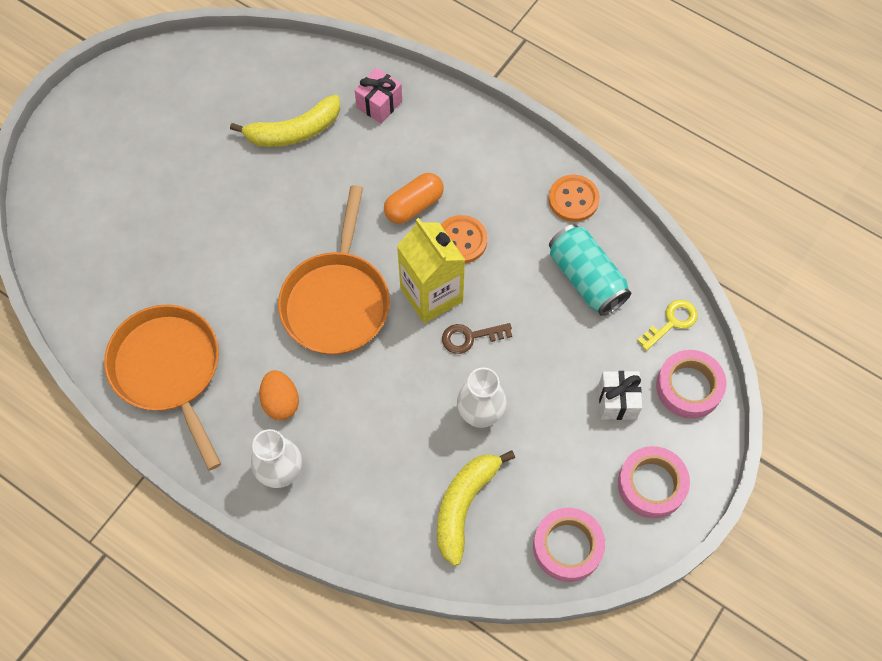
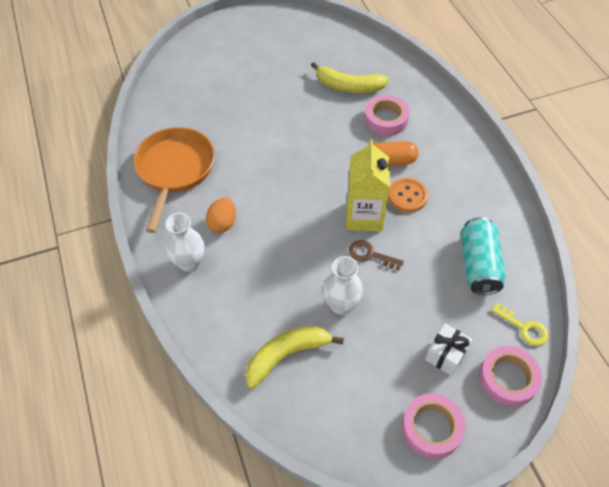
camera: 35 degrees right, 10 degrees down
orange pan [278,185,390,355] -> none
pink gift [355,68,402,124] -> none
pink tape [533,508,605,582] -> pink tape moved to [364,95,410,136]
orange button [548,175,600,222] -> none
yellow key [637,300,698,351] -> yellow key turned 45 degrees clockwise [491,302,548,346]

